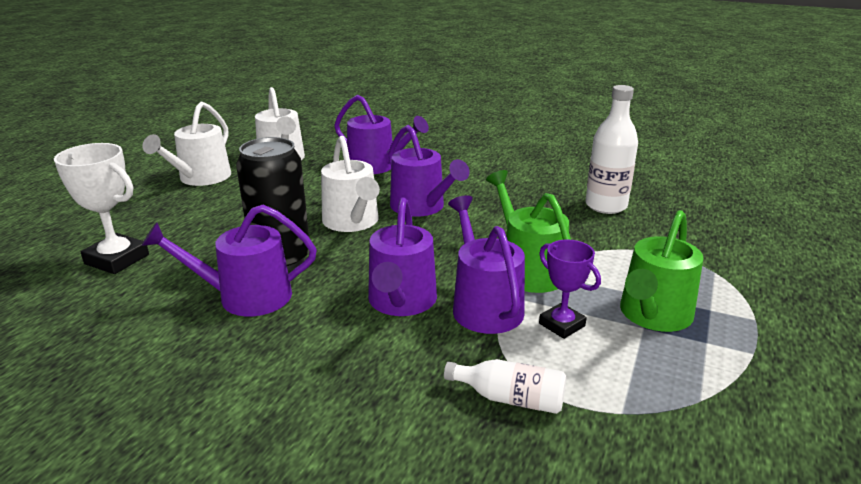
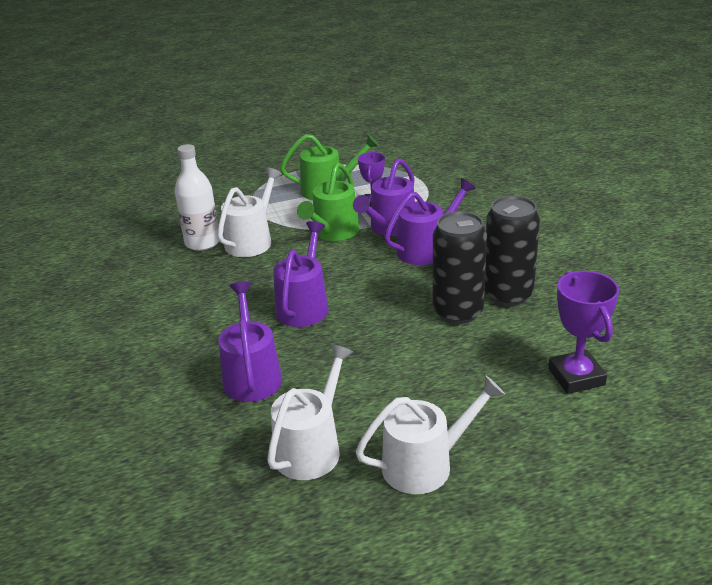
camera: 130 degrees left, 5 degrees up
white trophy [54,143,149,274] -> purple trophy [548,271,619,394]
purple watering can [142,205,317,317] -> black can [485,196,540,306]
white watering can [321,136,380,232] -> white watering can moved to [217,167,282,257]
white bottle [444,359,566,414] -> none

